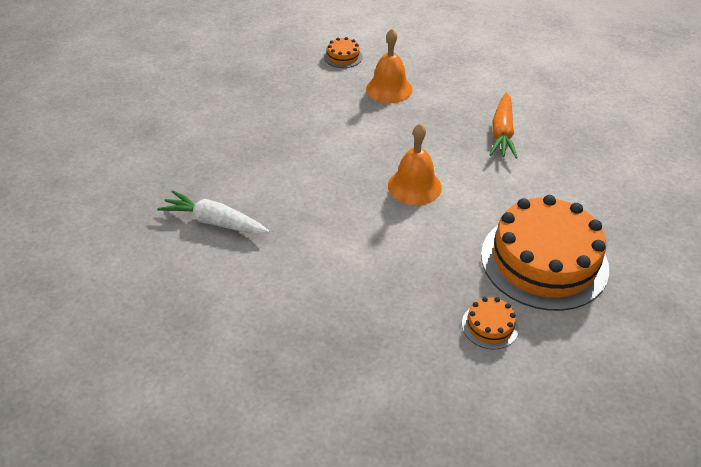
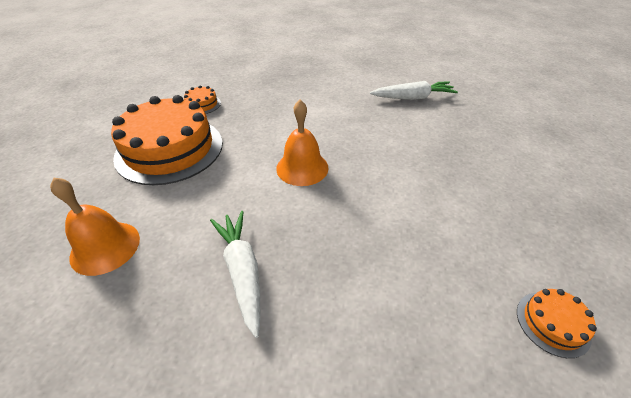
camera: 150 degrees right, 0 degrees up
orange bell [366,29,413,103] -> orange bell moved to [50,178,140,276]
orange carrot [489,92,518,159] -> white carrot [210,211,261,338]

